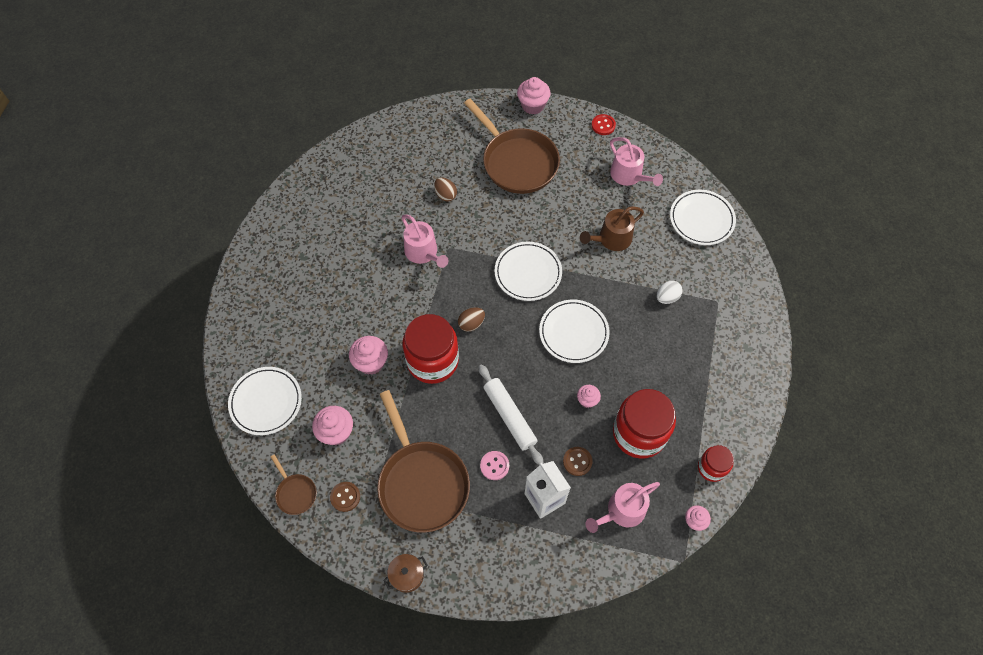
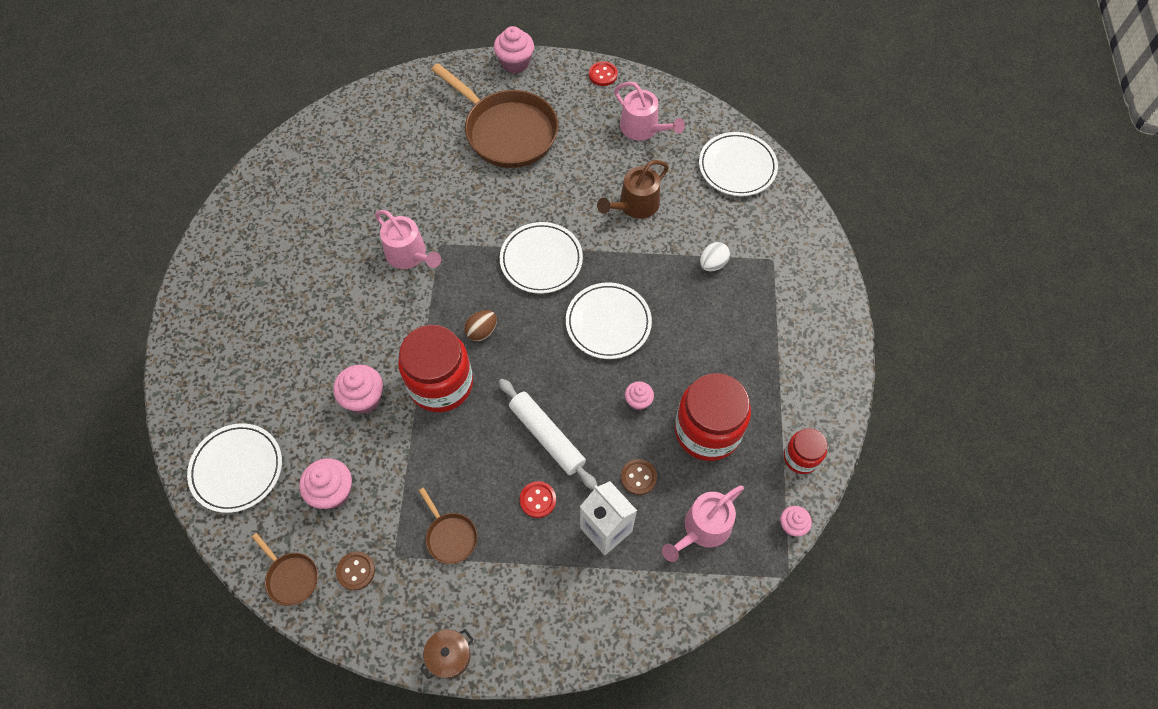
camera: 10 degrees left, 0 degrees up
brown pan [377,390,470,533] -> brown pan [419,488,478,564], size x0.45
brown egg [434,178,457,201] -> none
pink button [480,451,509,480] -> red button [520,481,556,518]

